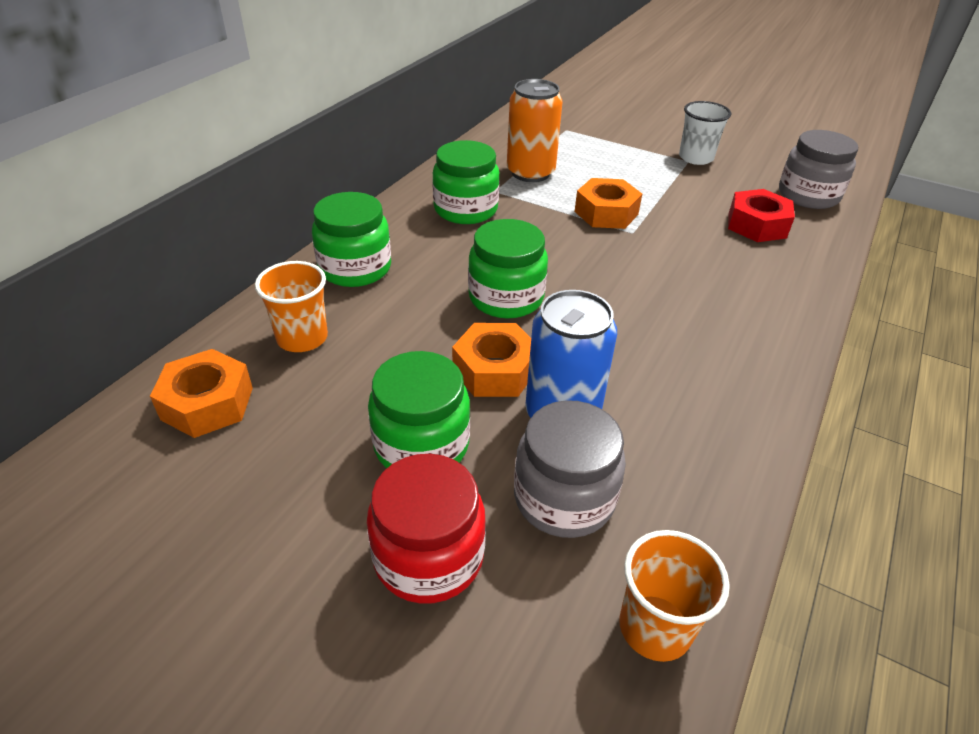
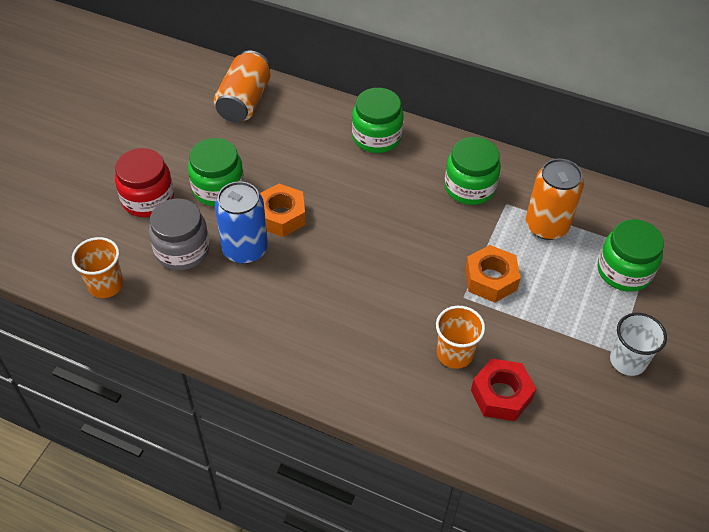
camera: 85 degrees right, 10 degrees up
orange nut [150,349,253,438] -> orange can [214,51,271,123]
orange cup [255,261,328,352] -> orange cup moved to [436,306,485,369]
green jar [468,219,548,319] -> green jar moved to [598,219,664,292]
grey jar [779,130,858,209] -> none

